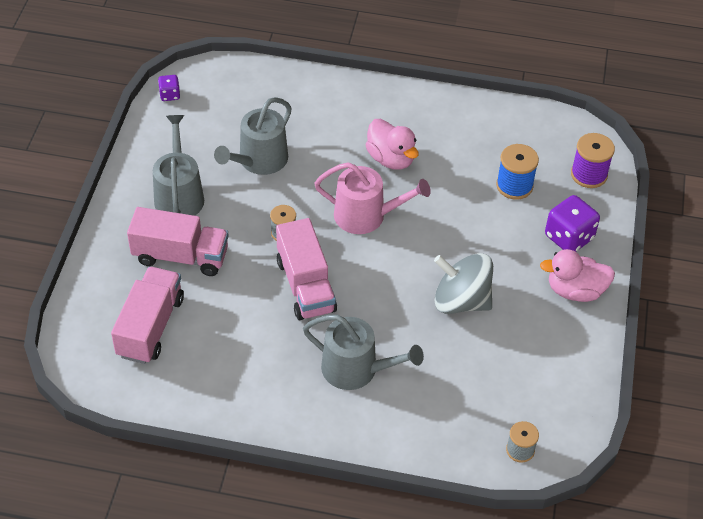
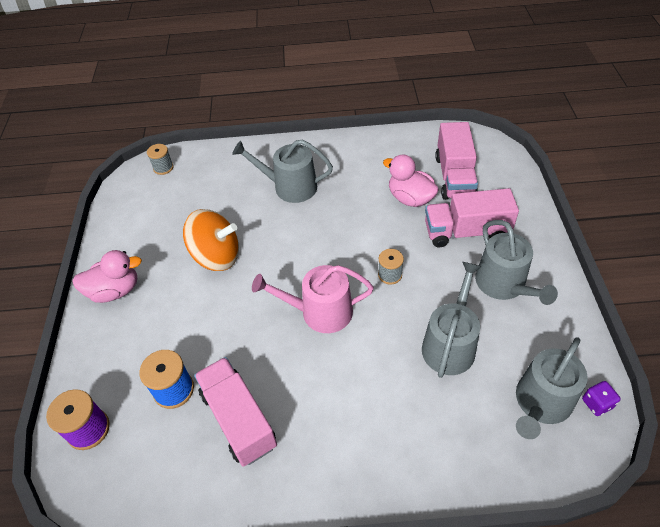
camera: 170 degrees right, 0 degrees up
pink truck [276,218,337,320] -> pink truck moved to [194,357,277,467]
pink duck [366,119,419,170] -> pink duck moved to [383,154,439,207]
grey spinning top [434,253,493,314] -> orange spinning top [183,209,239,271]
purple dice [545,195,600,252] -> none
none -> grey watering can [516,337,588,439]

